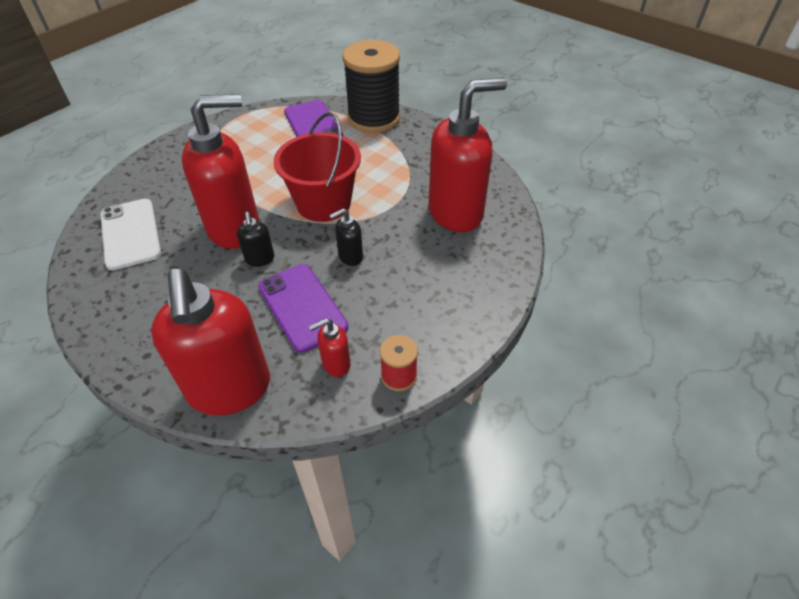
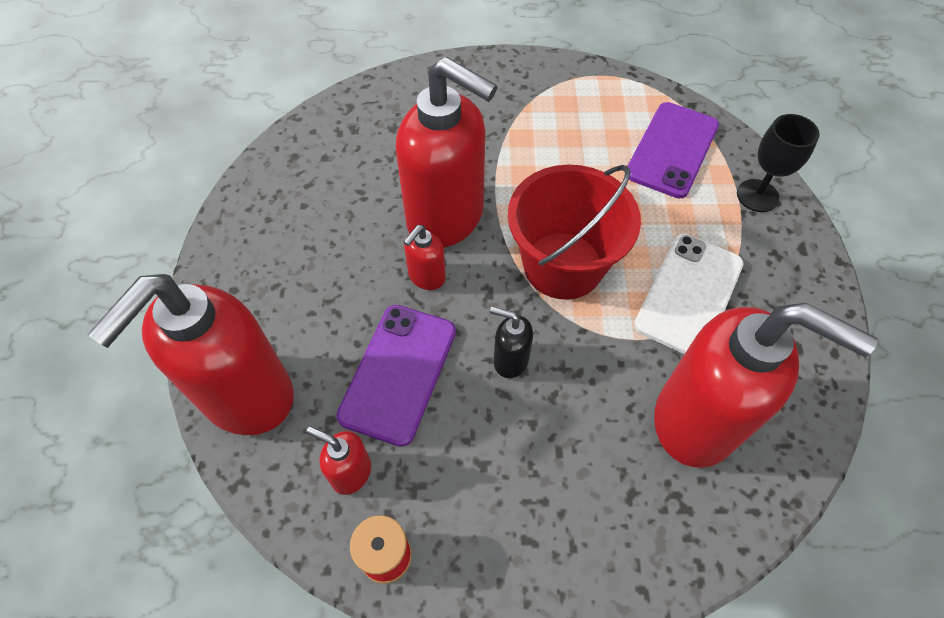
camera: 50 degrees right, 10 degrees up
white phone [100,199,161,270] -> white phone moved to [634,234,743,354]
black soap dispenser [237,212,274,267] -> red soap dispenser [404,225,446,290]
black spool [343,40,400,133] -> black goblet [737,114,820,212]

